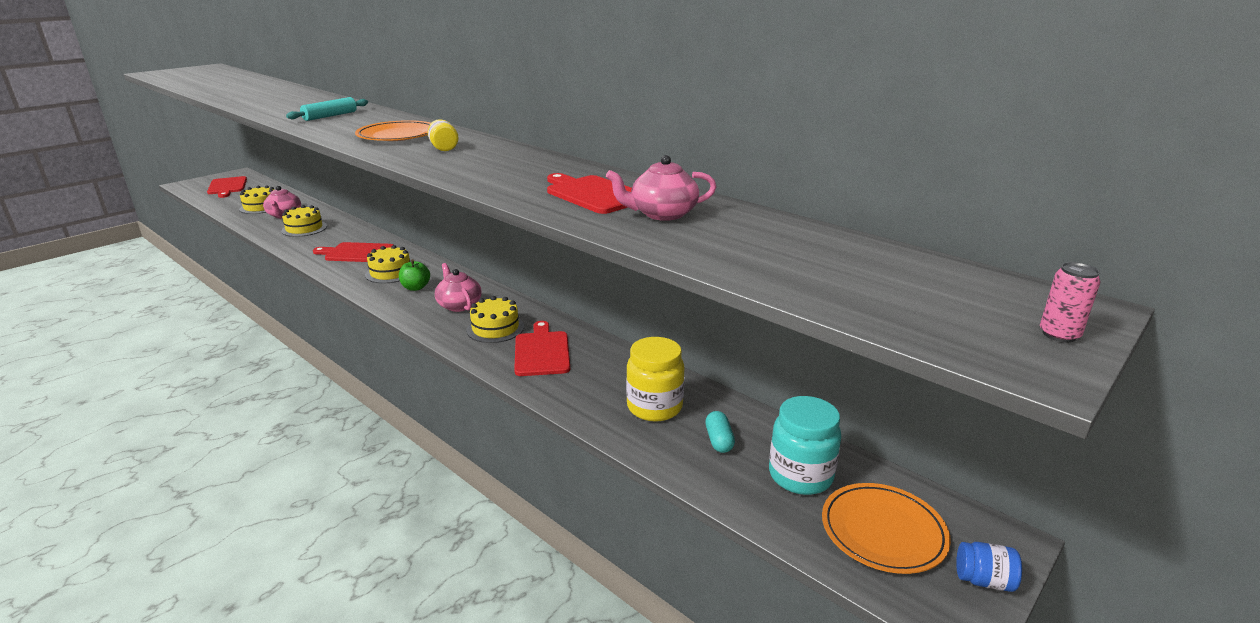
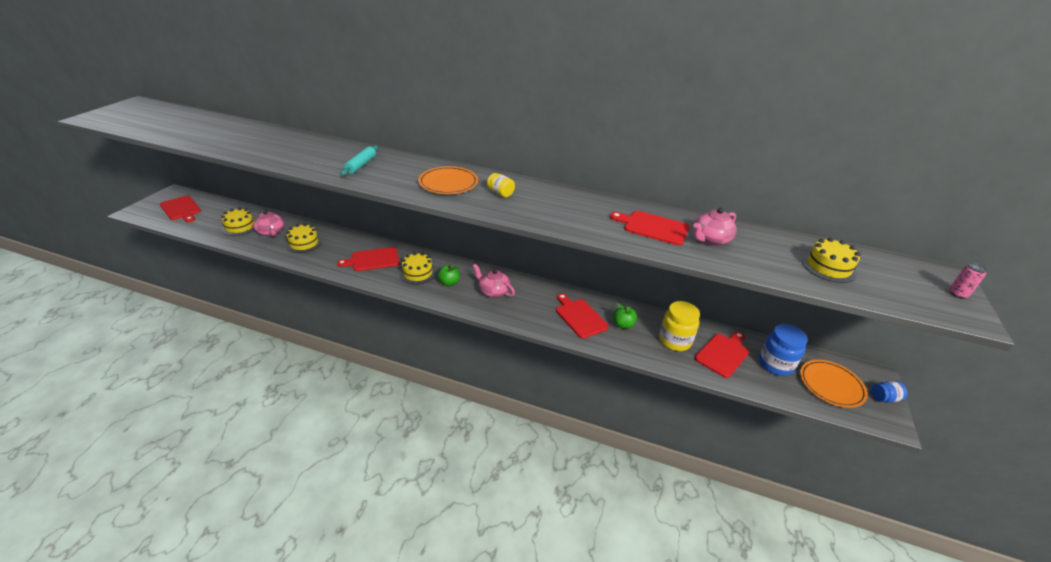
camera: 25 degrees left, 10 degrees up
yellow cake [467,296,524,343] -> yellow cake moved to [802,238,861,283]
turquoise capsule [705,411,735,453] -> red cutting board [695,332,750,378]
turquoise jar [769,396,841,495] -> blue jar [759,324,808,376]
none -> green apple [613,302,637,329]

